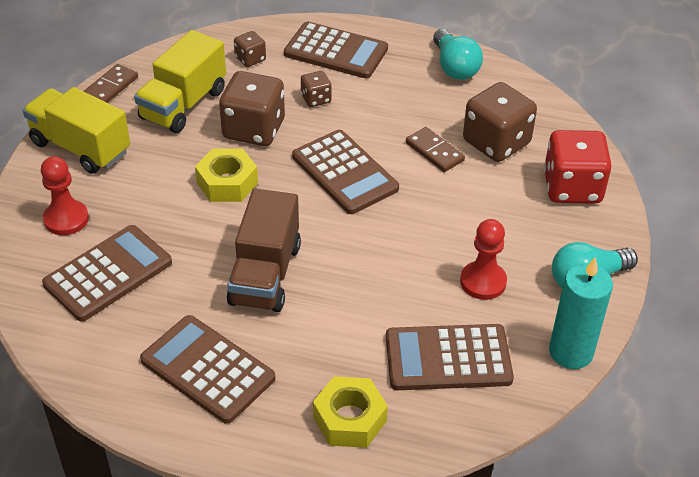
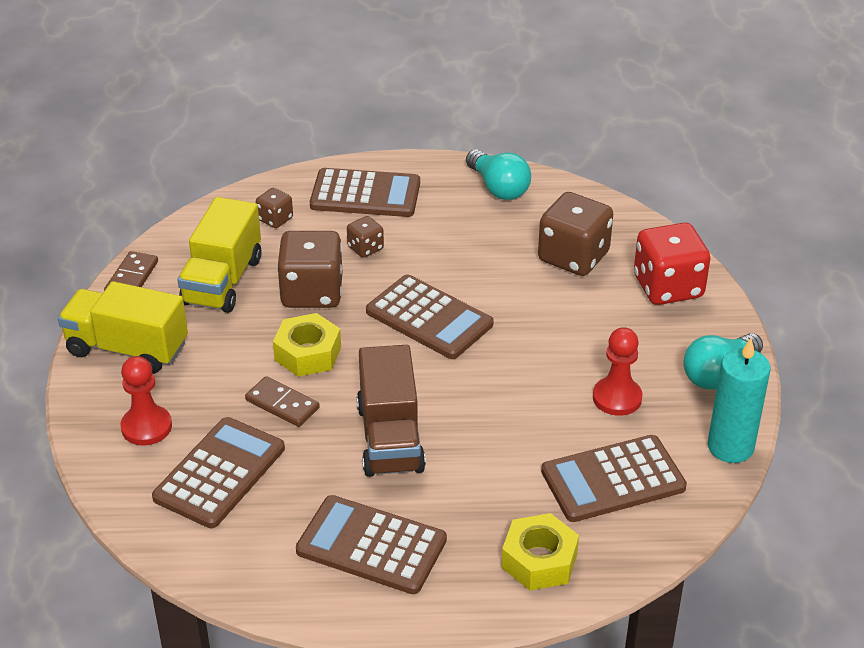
camera: 15 degrees left, 5 degrees down
brown domino [406,127,465,172] -> brown domino moved to [245,376,320,427]

